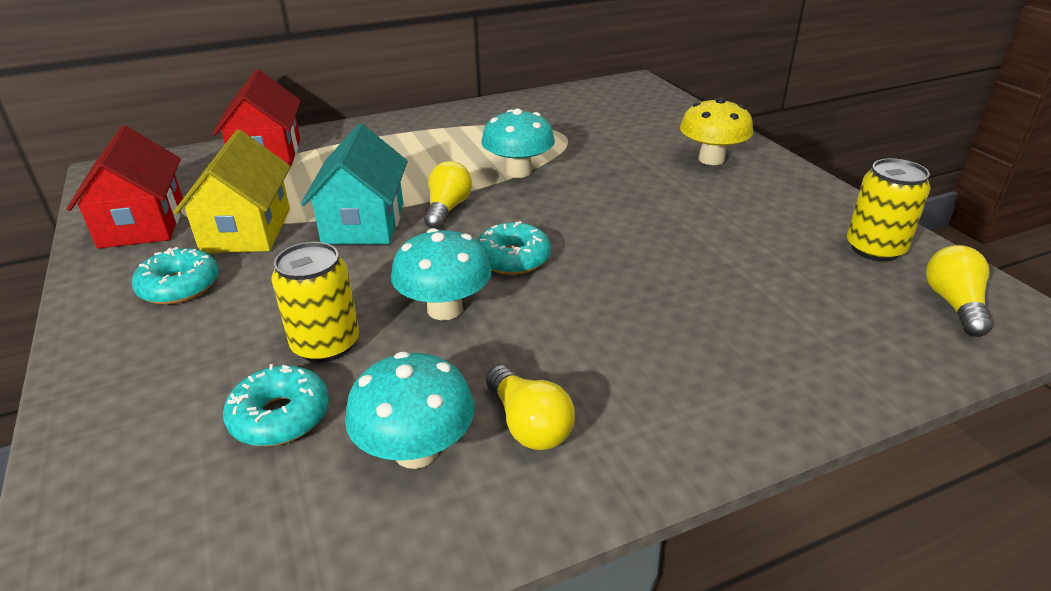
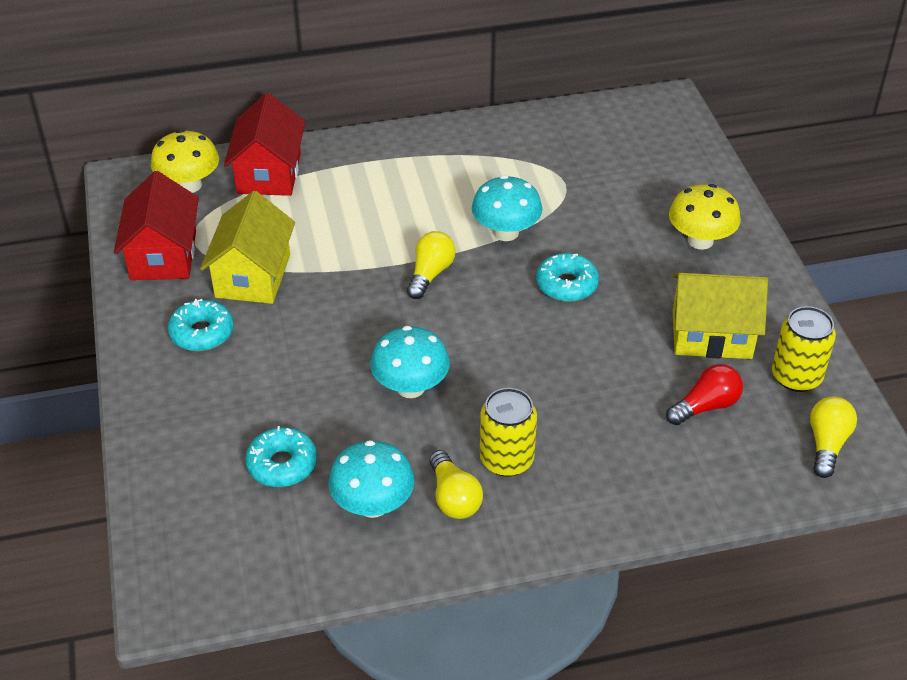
camera: 10 degrees right, 10 degrees up
yellow can [271,242,359,362] -> yellow can moved to [480,388,537,477]
turquoise house [301,124,408,244] -> none
turquoise donut [477,221,551,275] -> turquoise donut moved to [536,253,599,302]
none -> yellow mushroom [151,130,219,193]
none -> red light bulb [666,364,743,425]
none -> yellow house [672,273,768,359]

